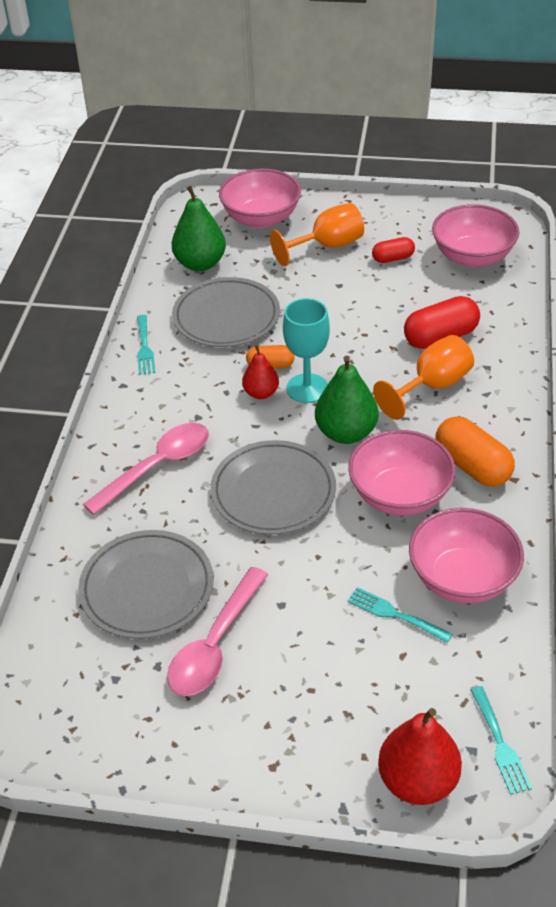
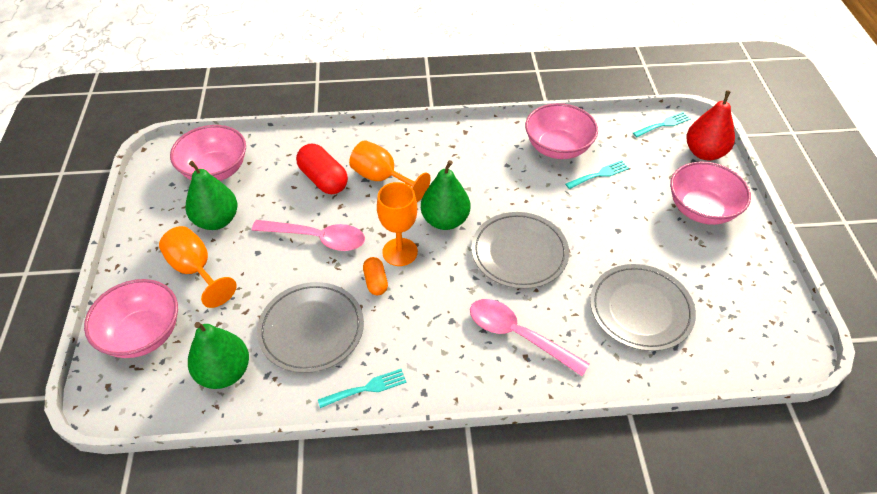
camera: 105 degrees left, 5 degrees up
pink spoon [167,567,269,696] -> pink spoon moved to [252,220,365,251]
red pear [242,345,279,399] -> none
turquoise goblet [283,298,330,403] -> orange goblet [377,182,418,266]
turquoise fork [347,587,453,643] -> turquoise fork turned 135 degrees counterclockwise [565,160,629,189]
pink bowl [348,430,456,516] -> pink bowl moved to [670,162,751,225]
red capsule [372,237,415,263] -> green pear [185,161,237,230]
orange capsule [436,416,515,487] -> none

